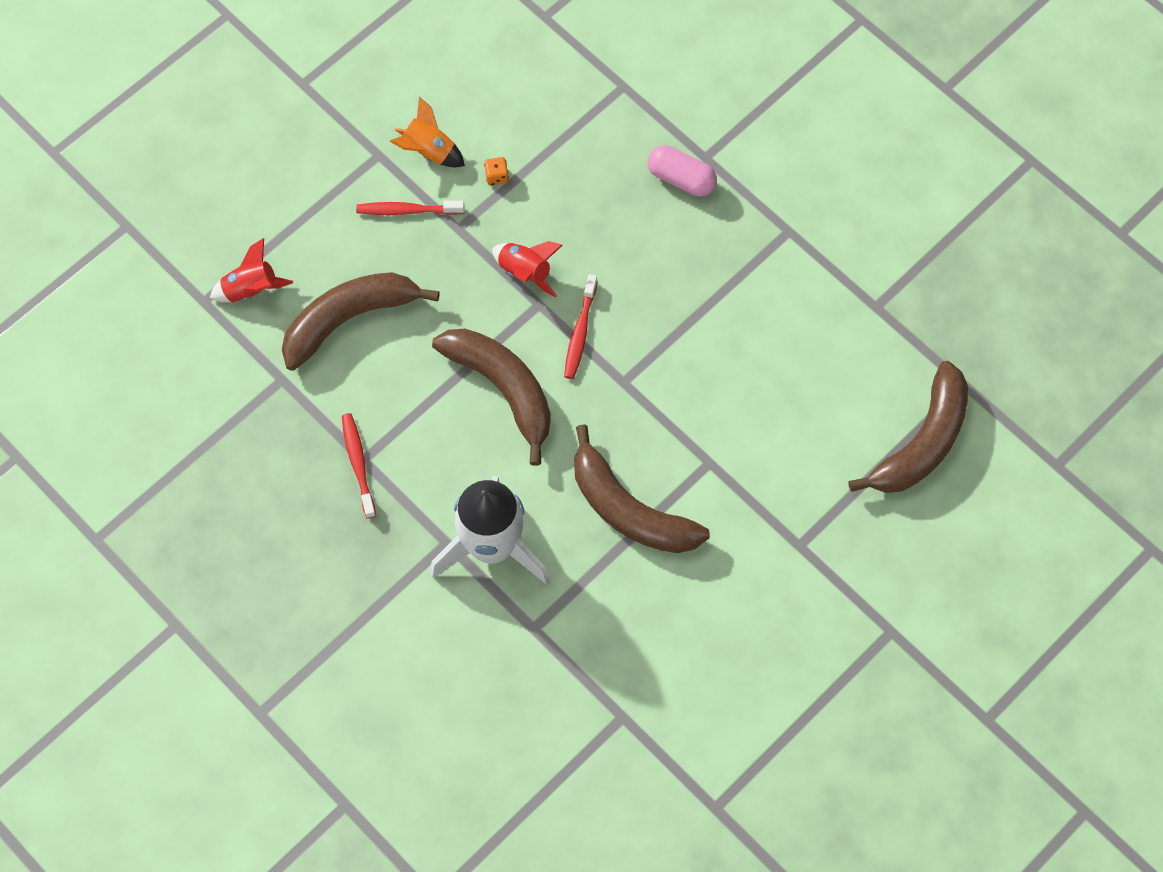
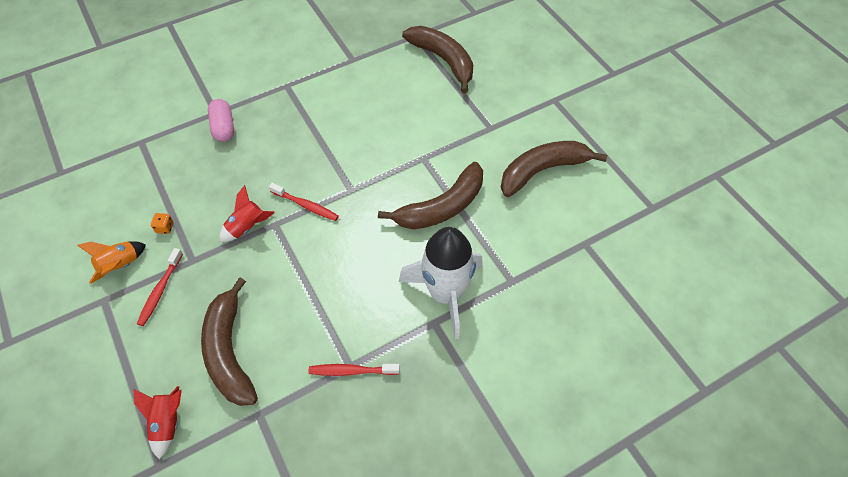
camera: 75 degrees left, 10 degrees down
brown banana [432,329,551,466] -> brown banana moved to [501,141,607,197]
pink capsule [648,145,717,197] -> pink capsule turned 60 degrees counterclockwise [208,99,234,142]

